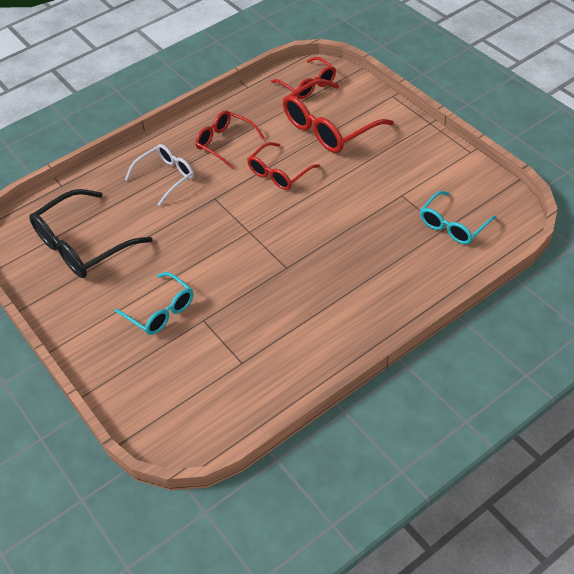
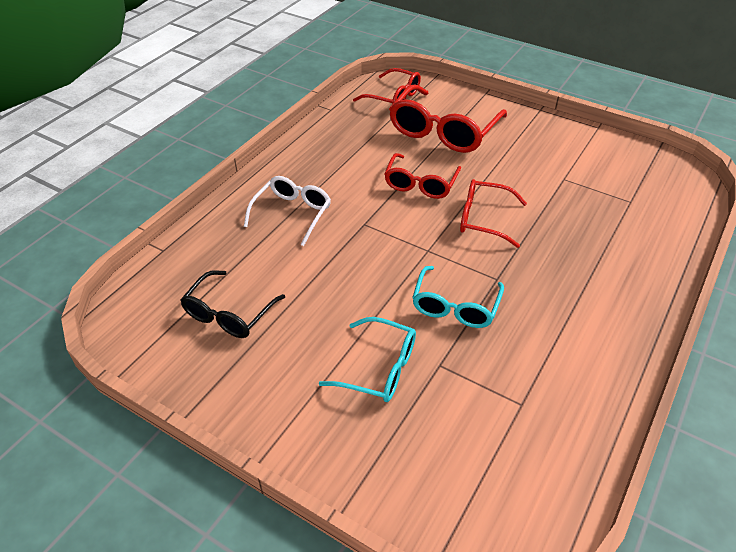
camera: 25 degrees left, 5 degrees down
black glasses [29,189,153,278] -> black glasses [180,270,285,338], size x0.62
red glasses [195,110,265,169] -> red glasses moved to [460,179,527,248]
turquoise glasses [420,191,496,244] -> turquoise glasses moved to [412,266,504,328]

